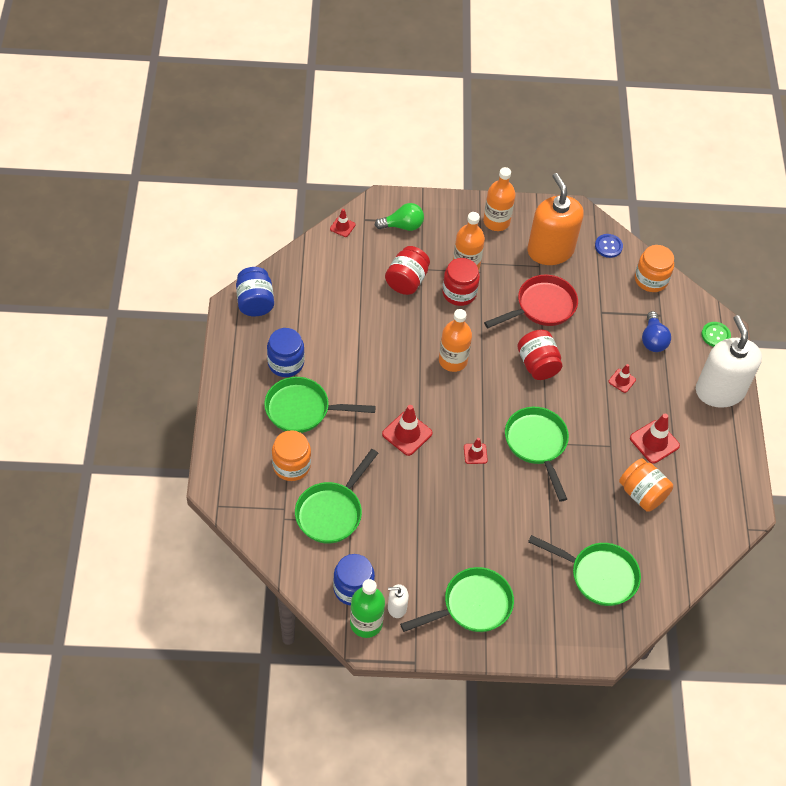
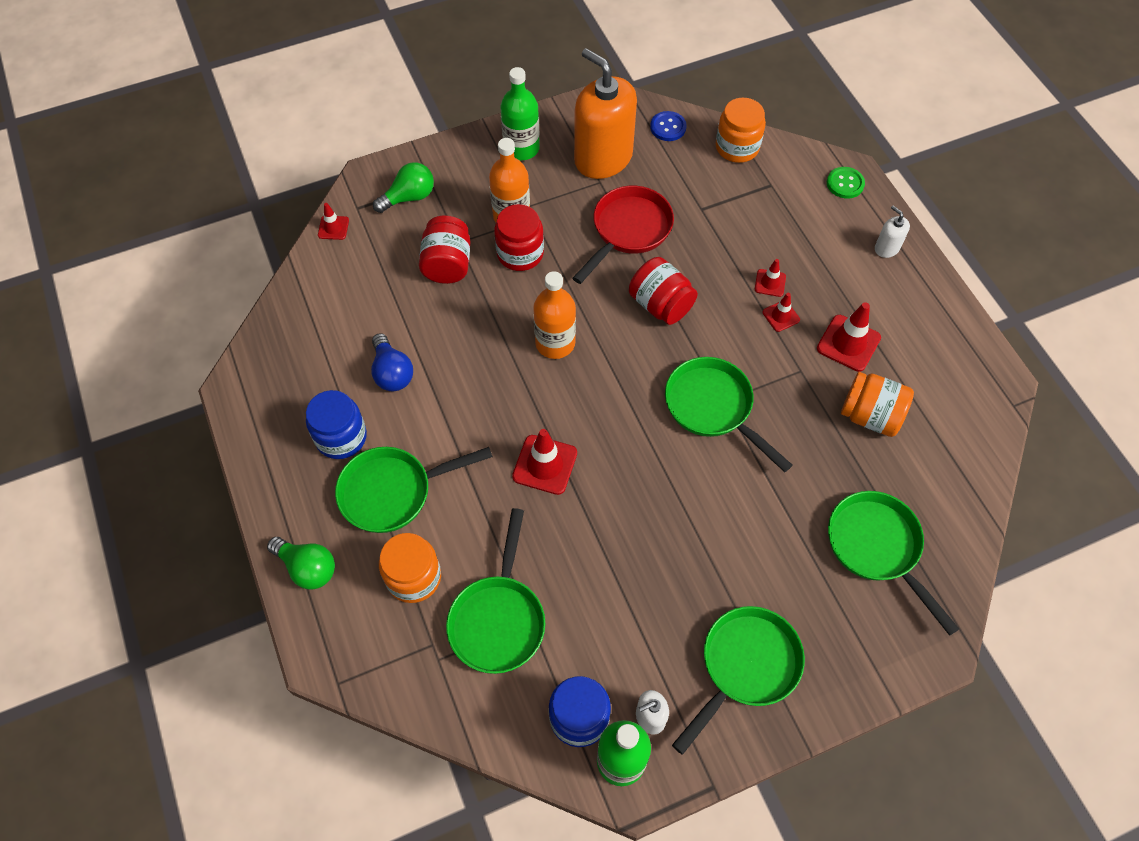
camera: 20 degrees left, 5 degrees up
blue jar [236,267,274,316] -> none
red traffic cone [464,438,488,464] -> red traffic cone moved to [762,293,800,332]
orange bottle [483,167,516,231] -> green bottle [500,67,540,160]
green pan [528,535,641,606] -> green pan turned 120 degrees counterclockwise [828,491,959,636]
blue light bulb [642,311,671,352] -> blue light bulb moved to [371,333,413,391]
white soap dispenser [696,315,762,408] -> white soap dispenser [875,206,910,258], size x0.42
none -> green light bulb [267,537,335,590]

